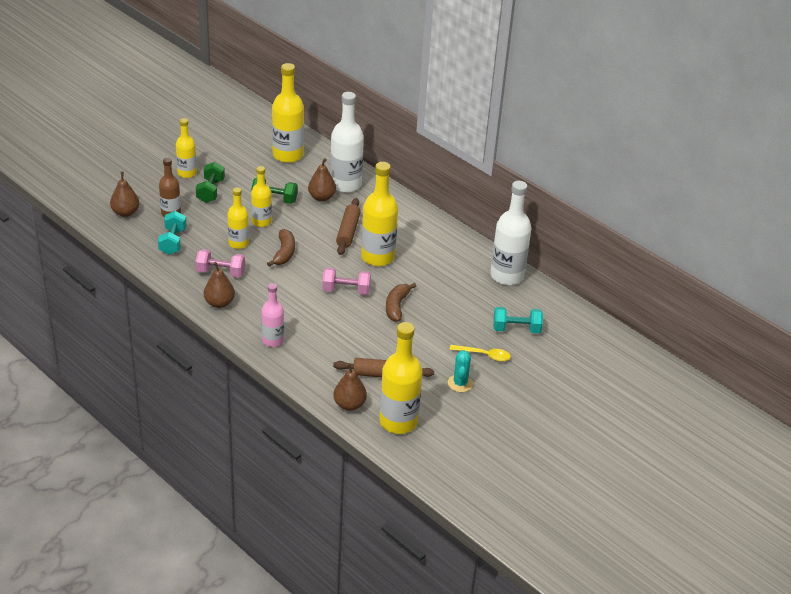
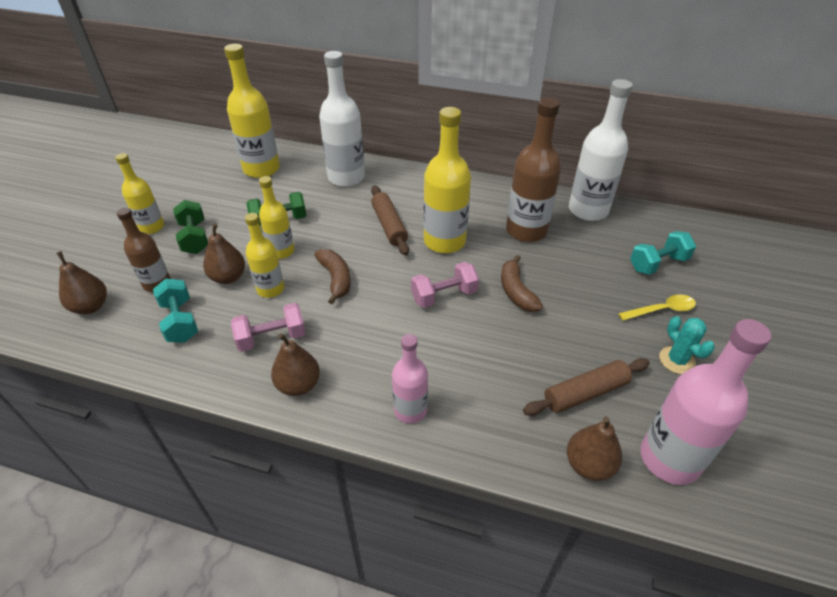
camera: 25 degrees left, 5 degrees up
brown pear [308,158,336,201] -> brown pear moved to [203,223,245,284]
yellow bottle [379,322,422,434] -> pink bottle [640,319,772,485]
none -> brown bottle [506,97,561,242]

